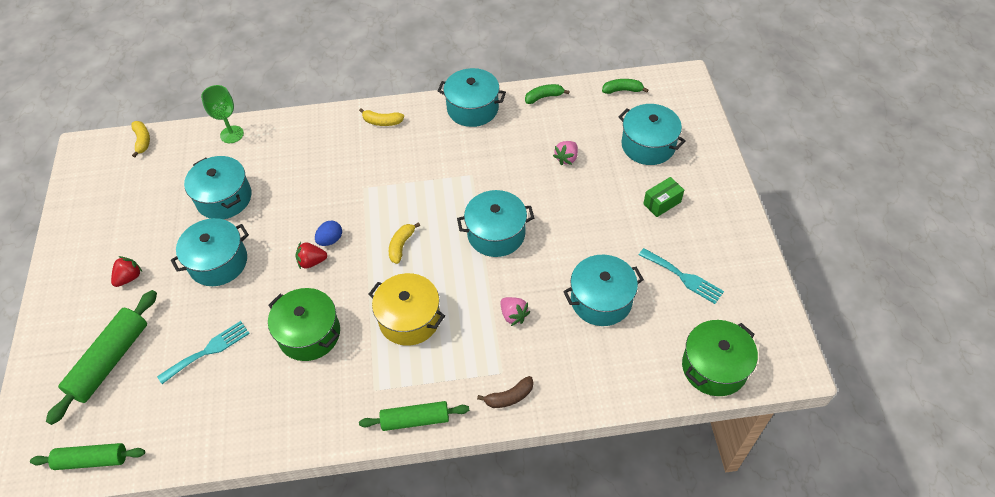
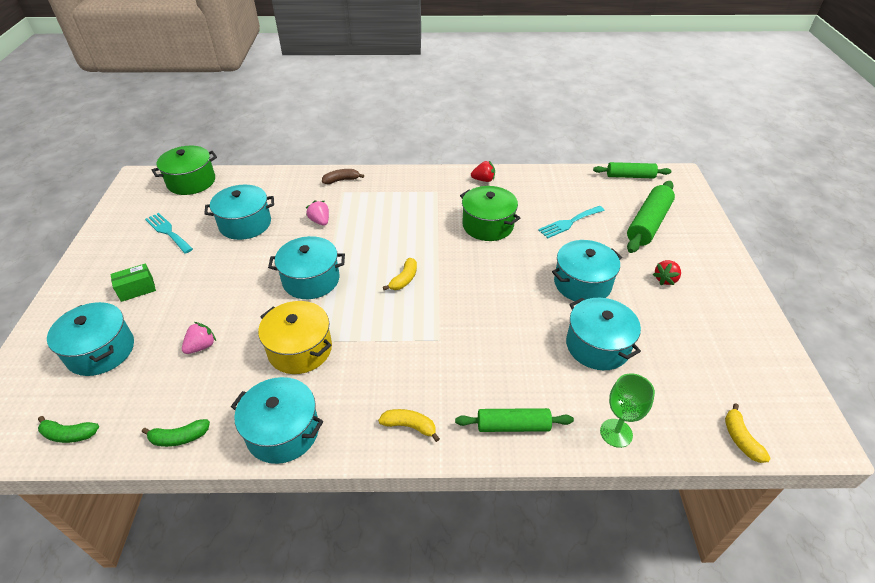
camera: 175 degrees left, 10 degrees down
red strawberry [296,242,328,269] -> red strawberry moved to [471,161,495,182]
blue egg [315,220,342,246] -> none
green rolling pin [359,401,469,431] -> green rolling pin moved to [455,408,574,432]
yellow pot [369,273,445,346] -> yellow pot moved to [258,301,332,374]

